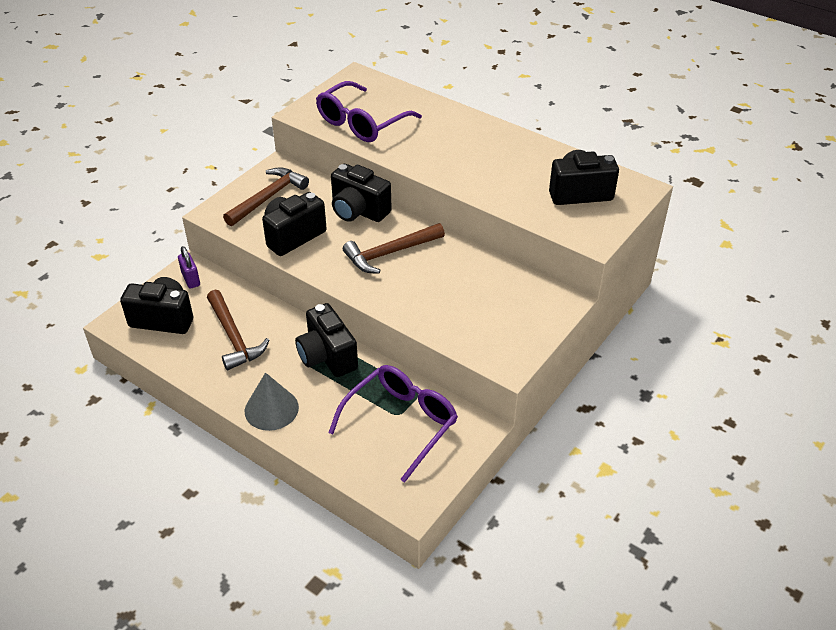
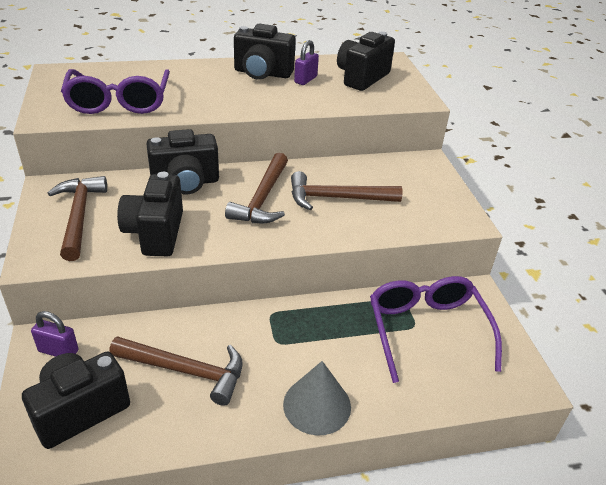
camera: 50 degrees left, 5 degrees down
black camera [295,303,358,377] -> black camera moved to [234,24,296,79]
none -> brown hammer [291,171,402,210]
none -> purple padlock [294,40,319,85]

